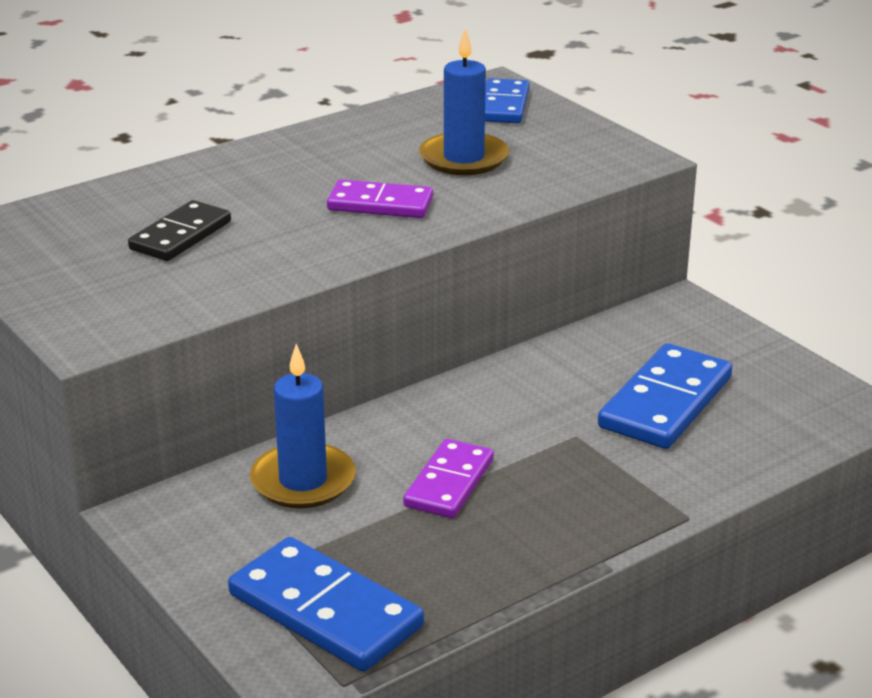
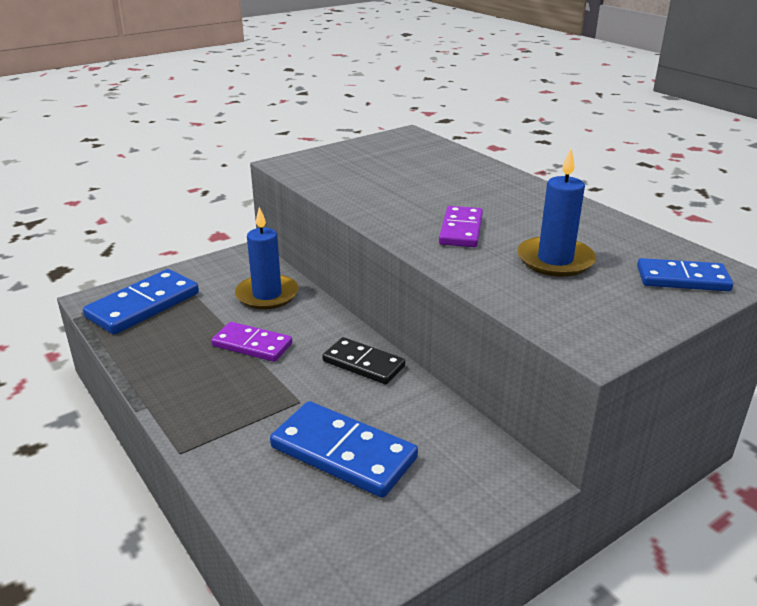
camera: 90 degrees right, 0 degrees up
black domino [128,200,231,261] -> black domino moved to [322,337,405,384]

